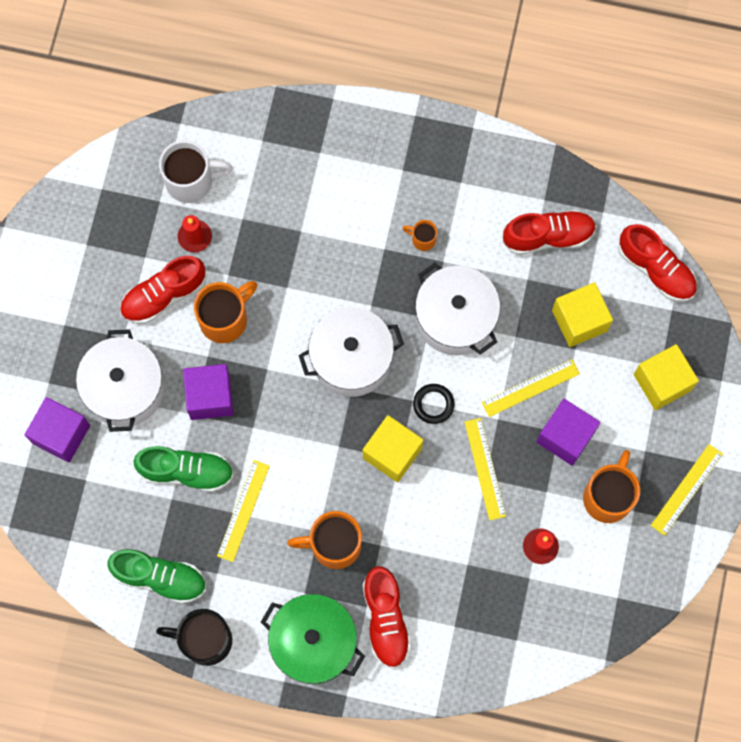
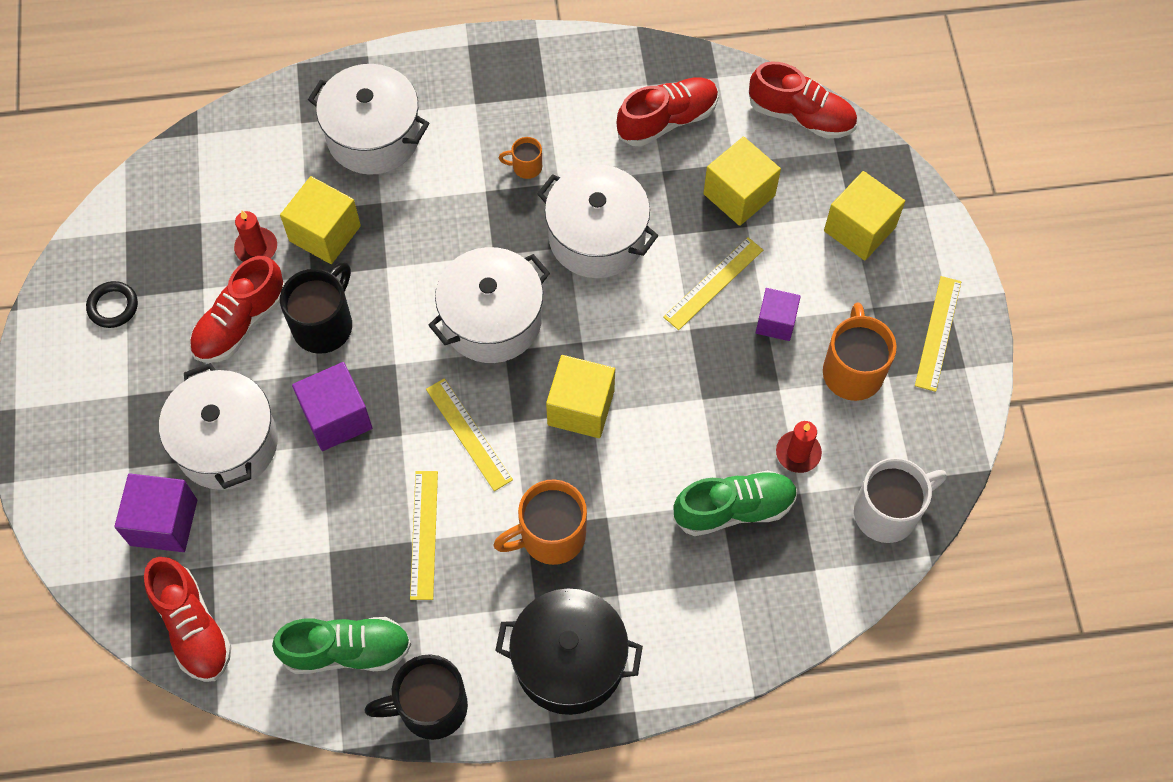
camera: 20 degrees left, 10 degrees down
green shoe [134,446,234,492] -> green shoe moved to [673,470,797,536]
white mug [159,140,233,203] -> white mug moved to [854,458,947,543]
orange mug [194,281,257,343] -> black mug [280,262,352,354]
green pot [261,594,365,684] -> black pot [495,589,643,715]
red shoe [363,566,411,669] -> red shoe moved to [144,557,232,682]
black ring [413,384,454,424] -> black ring moved to [86,281,138,328]
yellow ruler [465,418,506,521] -> yellow ruler moved to [426,378,513,491]
purple cube [537,399,600,466] -> purple cube [756,288,801,341], size x0.65
none -> yellow cube [280,176,361,264]
none -> white pot [308,64,429,175]

